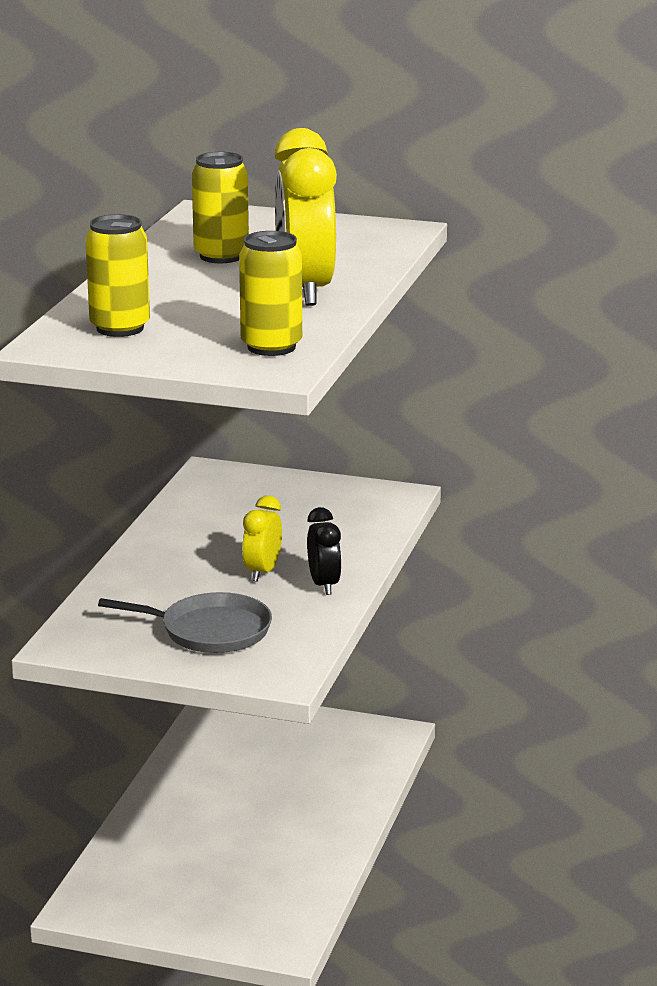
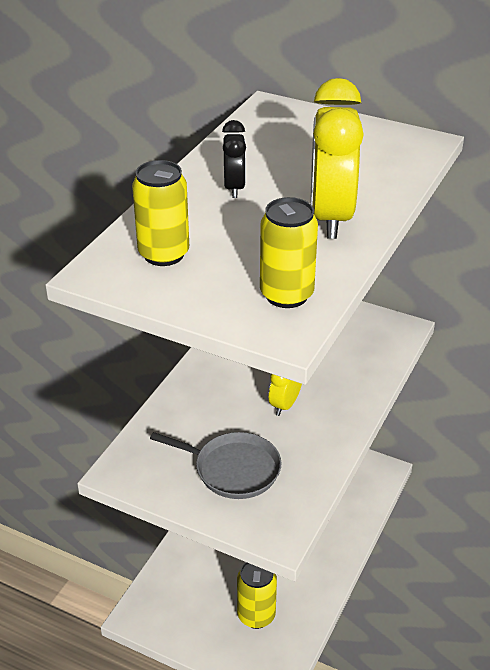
camera: 10 degrees right, 15 degrees up
yellow can [192,152,249,263] -> yellow can moved to [237,562,277,629]
black clock [307,507,342,595] -> black clock moved to [222,120,246,198]

